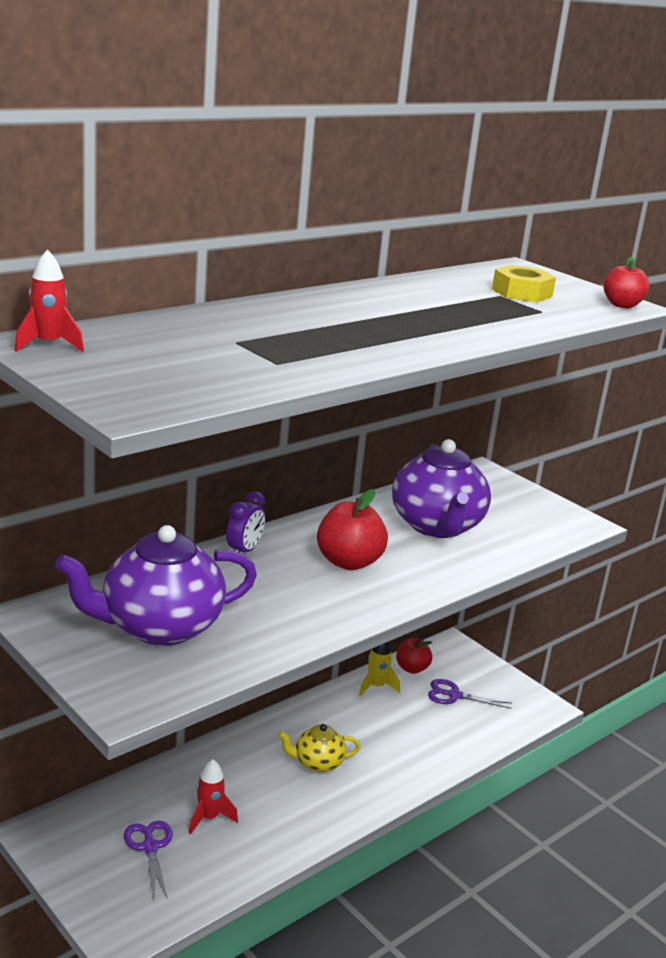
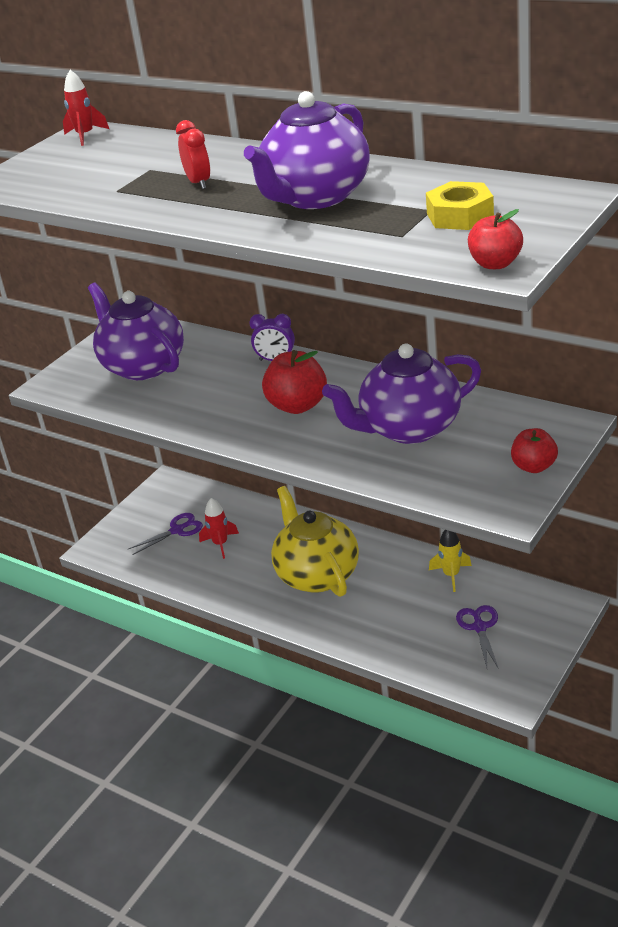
camera: 80 degrees right, 10 degrees up
yellow teapot [278,724,361,773] -> yellow teapot [271,486,359,597], size x1.92
red apple [396,638,433,674] -> red apple moved to [511,428,558,473]
none -> red clock [176,120,210,189]
none -> purple teapot [244,91,370,209]

